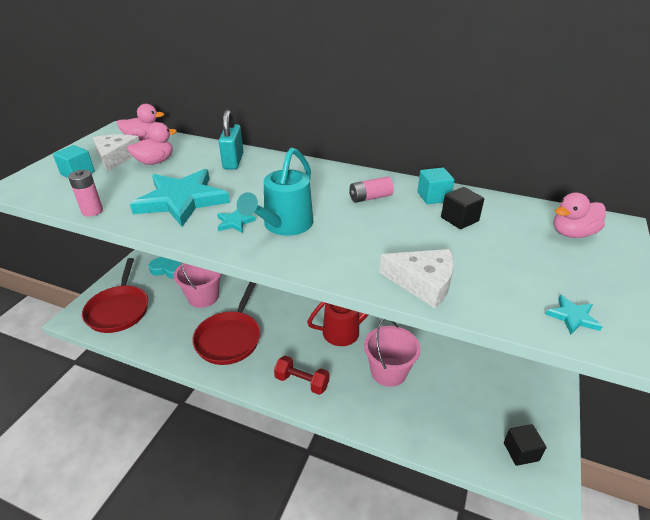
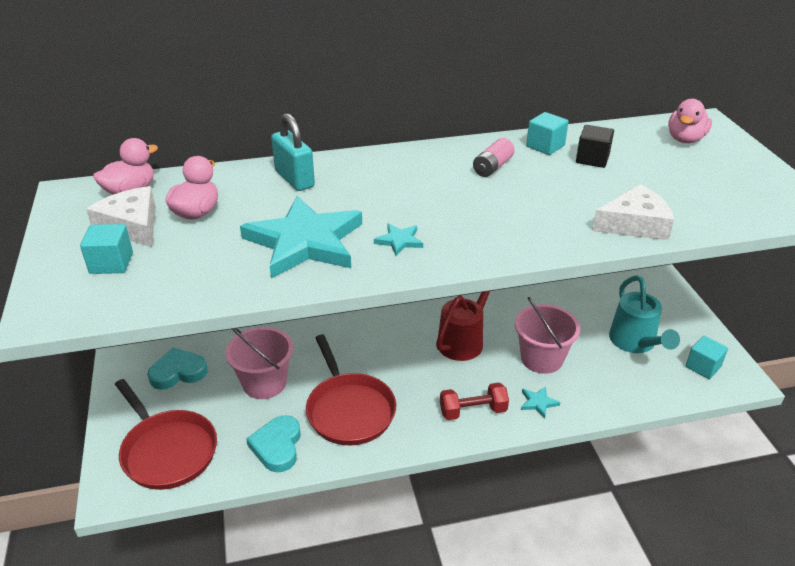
camera: 35 degrees left, 0 degrees up
pink battery [68,170,103,217] -> none
turquoise watering can [237,148,314,236] -> turquoise watering can moved to [609,275,680,353]
black cube [504,424,547,466] -> turquoise cube [686,336,728,379]
turquoise star [545,295,603,335] -> turquoise star moved to [521,386,561,419]
none -> turquoise heart [246,415,301,473]

